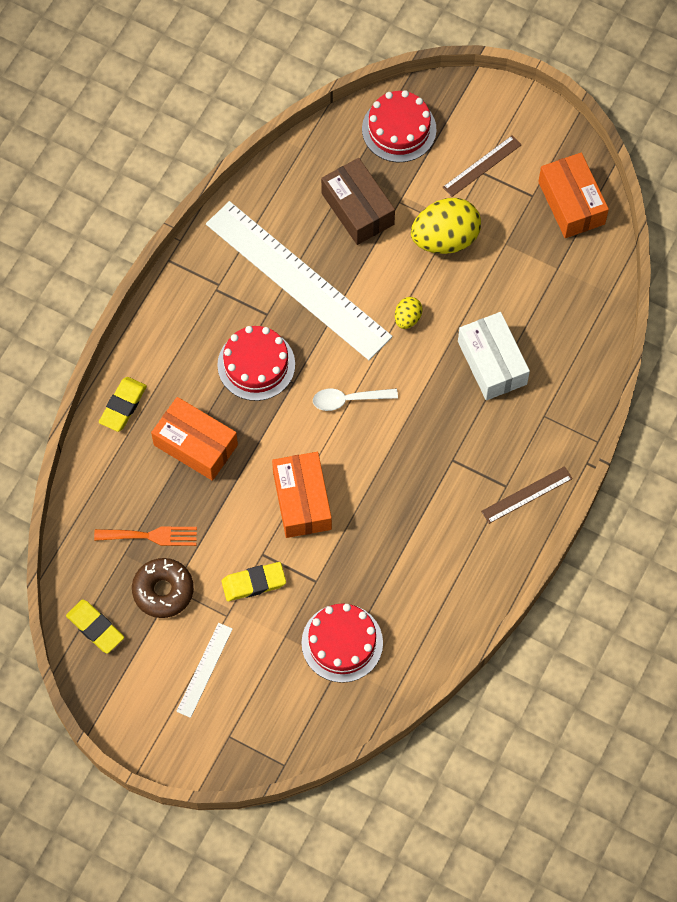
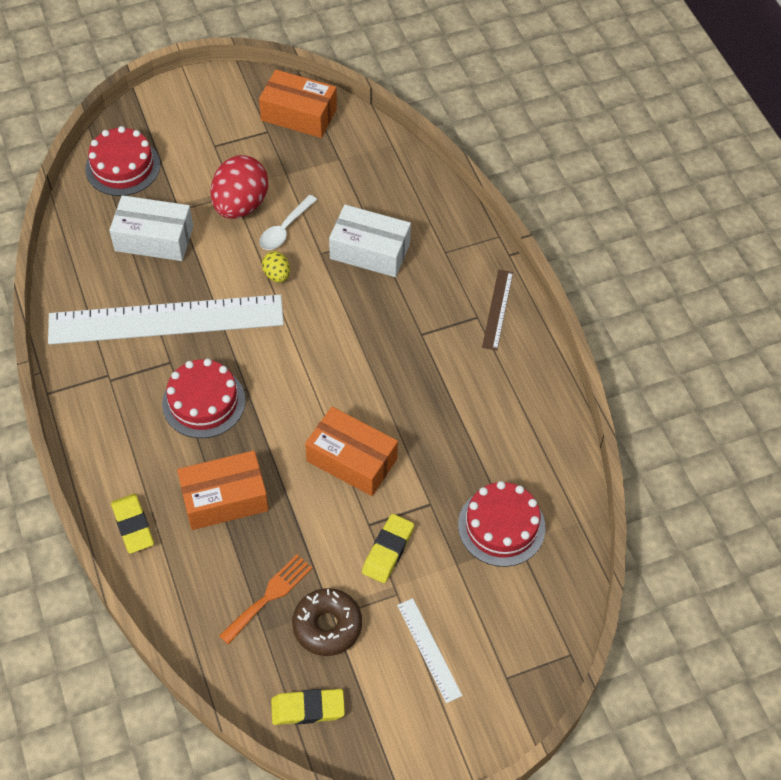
camera: 50 degrees left, 10 degrees down
white spoon [313,388,398,411] -> white spoon moved to [259,195,317,250]
brown box [321,158,395,245] -> white box [109,195,193,261]
yellow egg [411,198,481,254] -> red egg [211,155,268,219]
brown ruler [443,135,521,197] -> none

